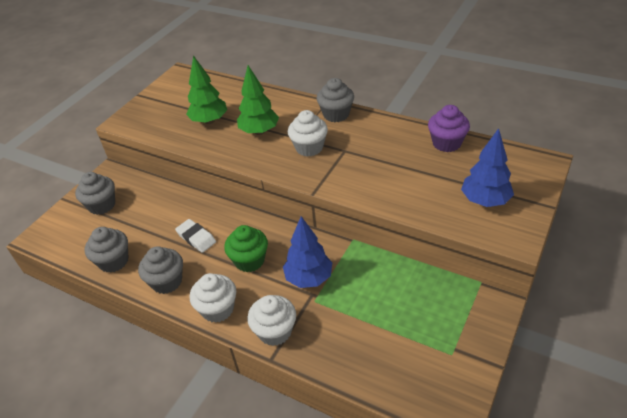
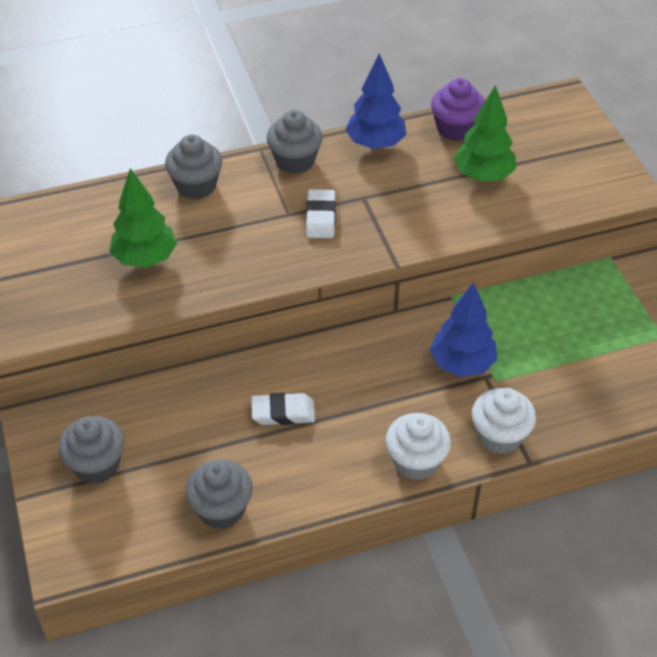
camera: 50 degrees left, 5 degrees up
grey cupcake [138,246,183,294] -> grey cupcake moved to [165,135,222,199]
green cupcake [224,225,268,272] -> none
green tree [237,65,279,135] -> green tree moved to [453,85,516,181]
white cupcake [288,110,328,157] -> white eraser [306,189,336,238]
blue tree [461,128,514,207] -> blue tree moved to [345,53,407,149]

